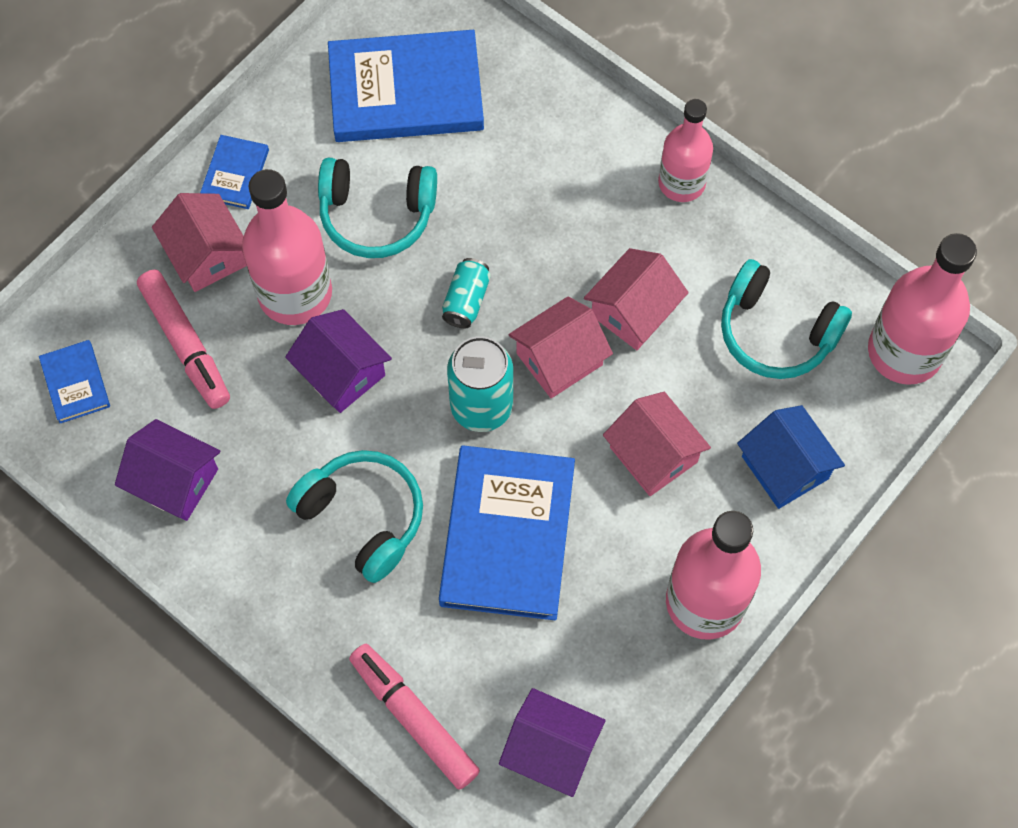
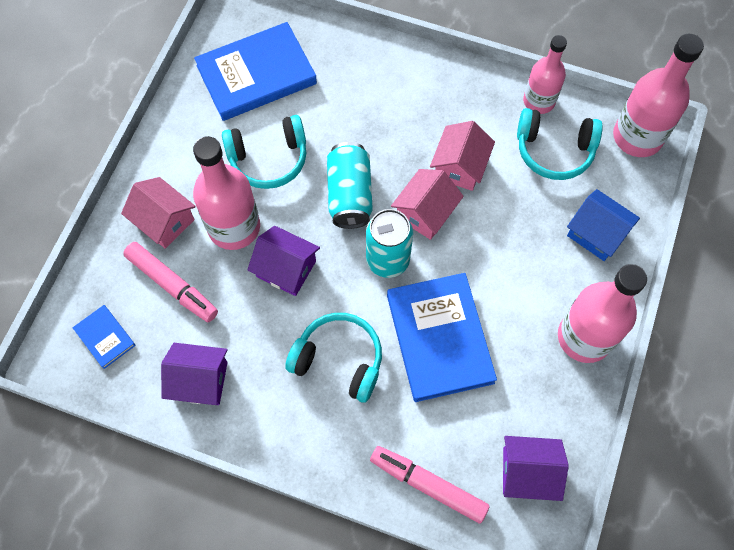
camera: 20 degrees left, 0 degrees up
blue book [200,135,269,209] -> none
turquoise can [442,258,491,328] -> turquoise can [327,142,373,229], size x1.74
pink house [603,392,711,496] -> none
pink bottle [658,99,713,202] -> pink bottle moved to [523,35,567,114]

